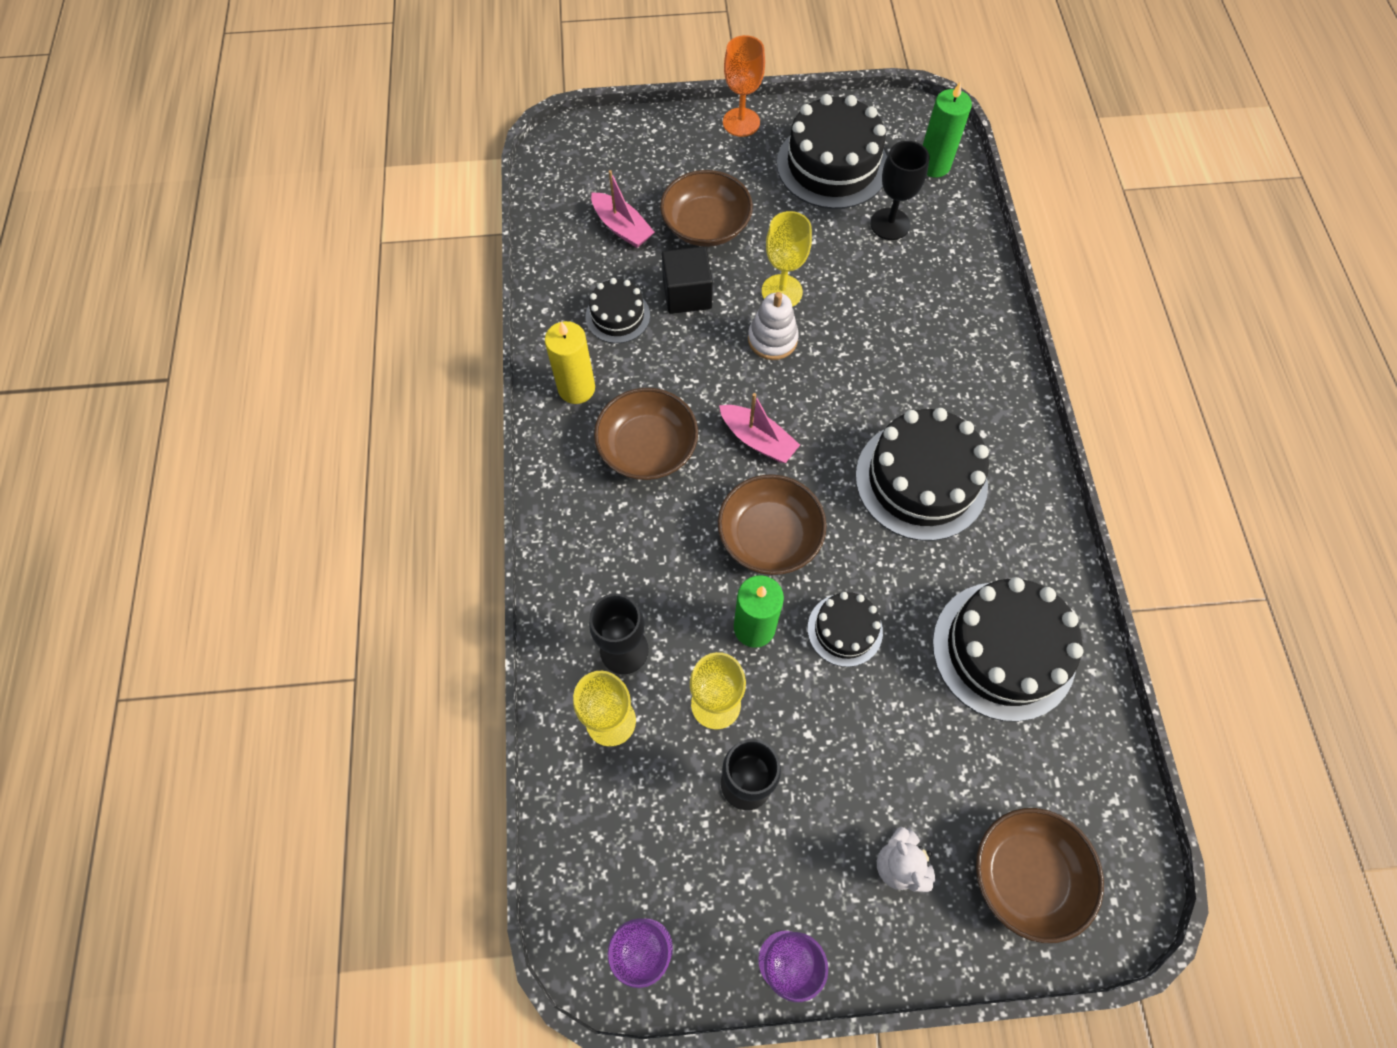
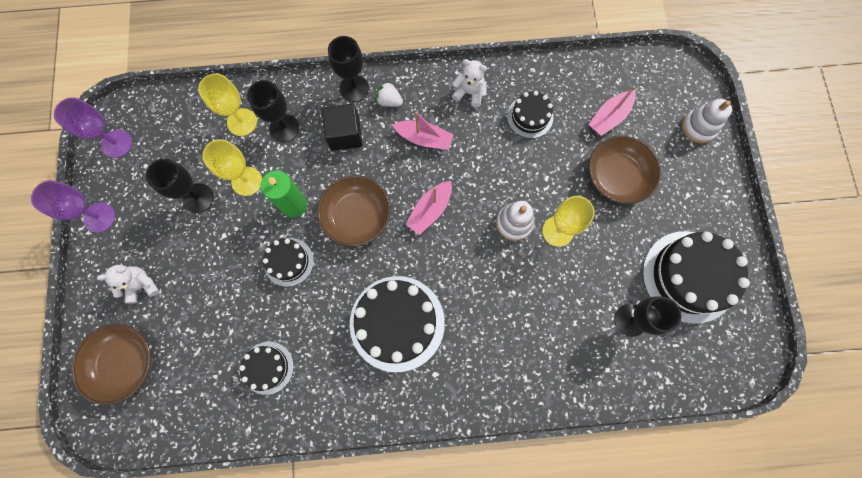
camera: 90 degrees right, 10 degrees up
yellow candle [545,321,595,404] -> white teddy bear [452,59,487,108]
brown bowl [594,388,698,480] -> pink boat [392,112,454,150]
black cube [662,246,713,314] -> black cube moved to [322,104,362,151]
orange goblet [723,35,765,137] -> none
green candle [923,81,972,177] -> none
black cake [933,577,1083,722] -> black cake [239,342,294,395], size x0.53
none -> black goblet [328,36,369,102]
none -> white strawberry [376,81,403,107]
none -> white stacking toy [682,99,732,143]

